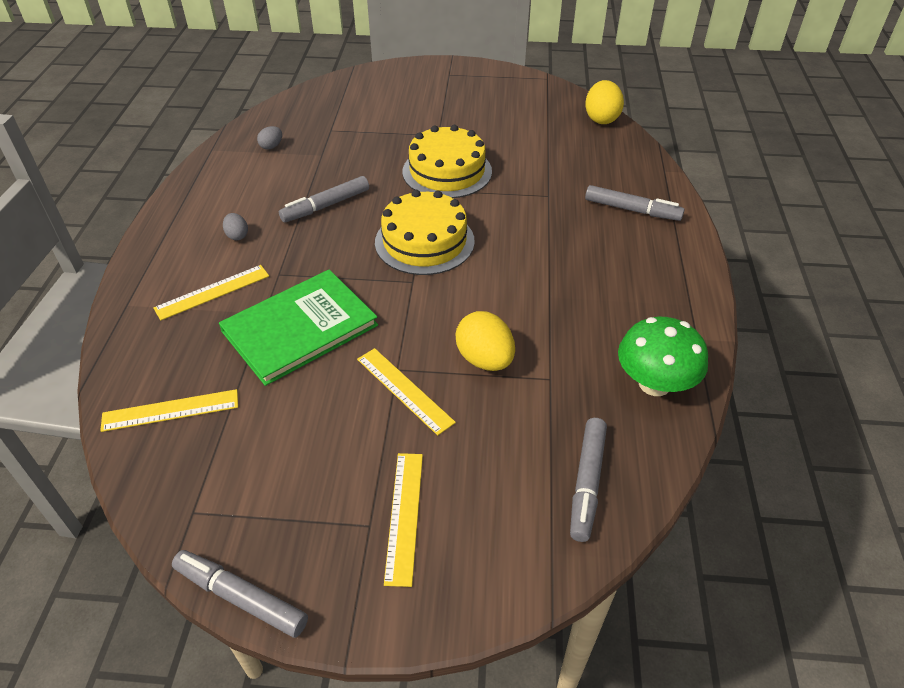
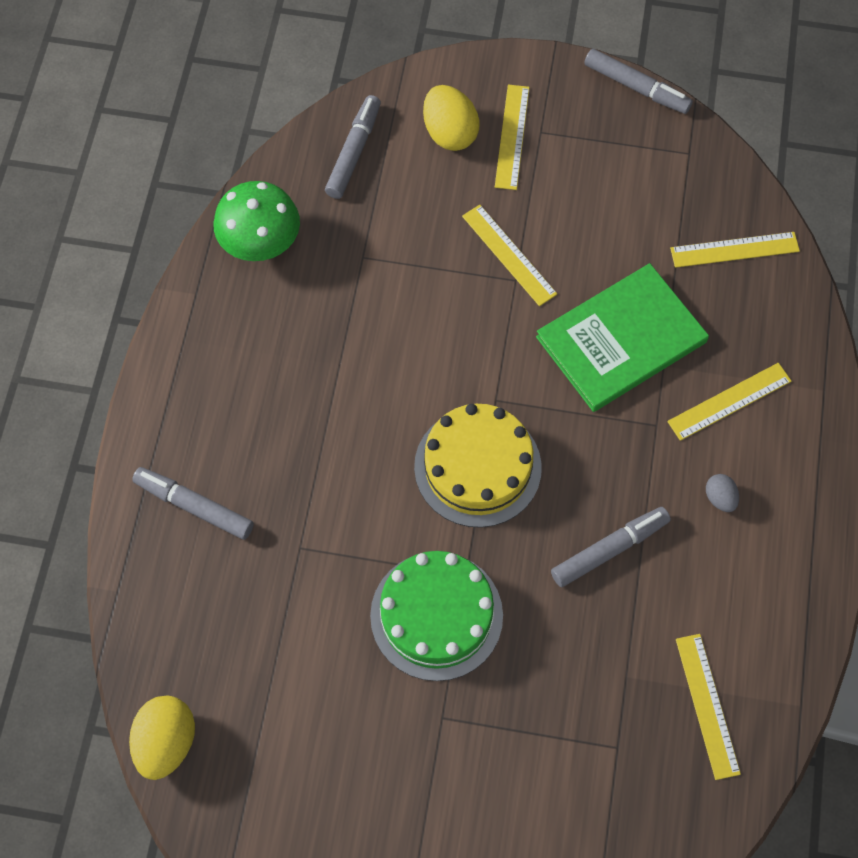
camera: 175 degrees left, 20 degrees up
grey egg [257,126,282,149] -> yellow ruler [676,634,741,780]
yellow cake [402,125,492,198] -> green cake [370,551,503,681]
yellow egg [455,311,515,371] -> yellow egg moved to [423,85,480,151]

